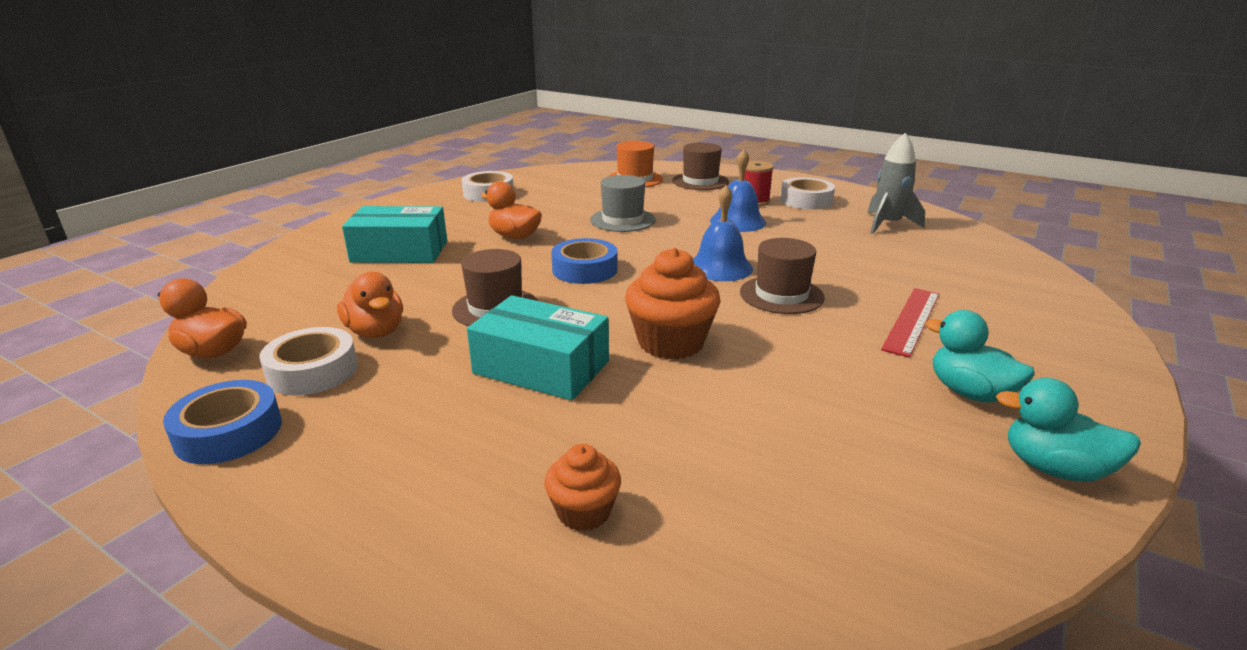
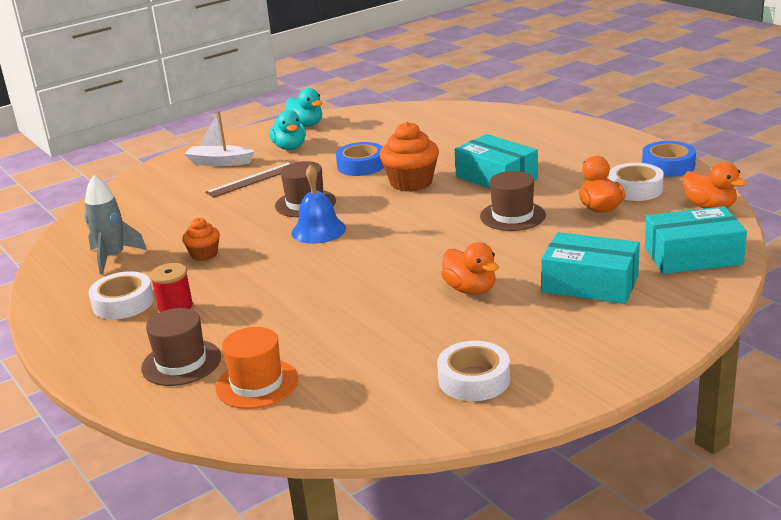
camera: 155 degrees left, 0 degrees up
orange cupcake [544,444,621,531] -> orange cupcake moved to [182,218,220,261]
blue tape [551,238,618,284] -> blue tape moved to [336,142,384,176]
grey hat [590,175,656,232] -> none
blue bell [710,149,766,232] -> none
red ruler [881,288,939,358] -> brown ruler [205,162,291,198]
none -> white boat [184,111,255,166]
none -> turquoise box [645,206,747,274]

